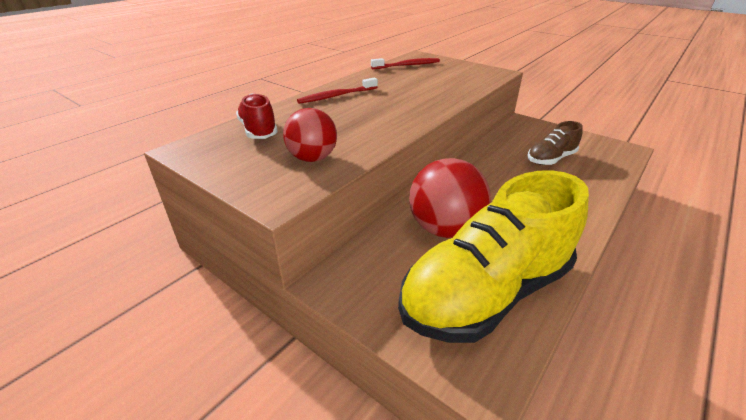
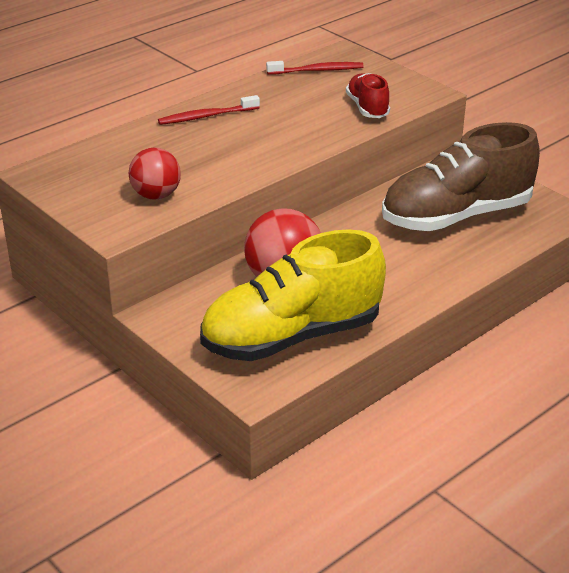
camera: 10 degrees right, 0 degrees up
red shoe [236,93,278,139] -> red shoe moved to [346,73,390,118]
brown shoe [527,121,583,165] -> brown shoe [382,122,540,231], size x2.08

